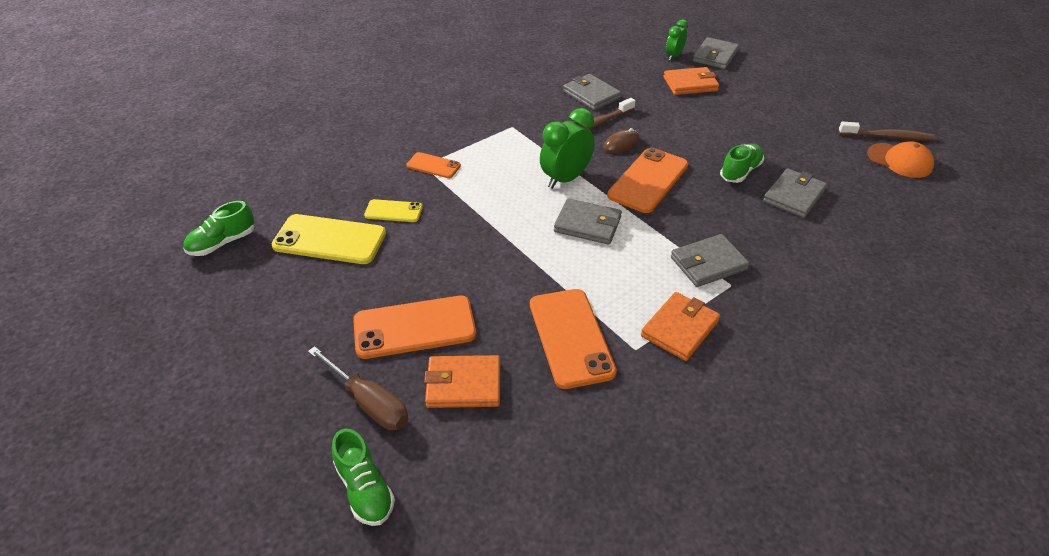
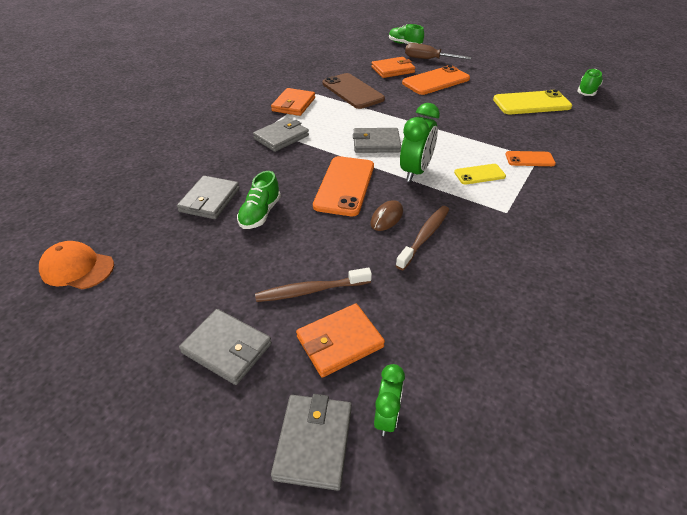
camera: 160 degrees right, 0 degrees up
yellow phone [364,199,423,222] -> yellow phone moved to [454,164,506,185]
orange phone [530,289,617,389] -> brown phone [322,73,385,109]
grey wallet [563,74,621,110] -> grey wallet moved to [179,309,272,385]
brown toothbrush [838,121,935,140] -> brown toothbrush moved to [255,268,372,302]

